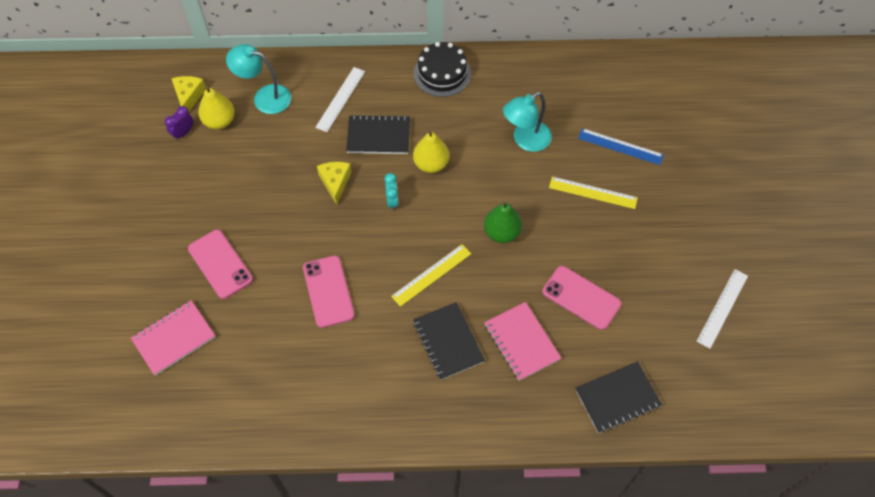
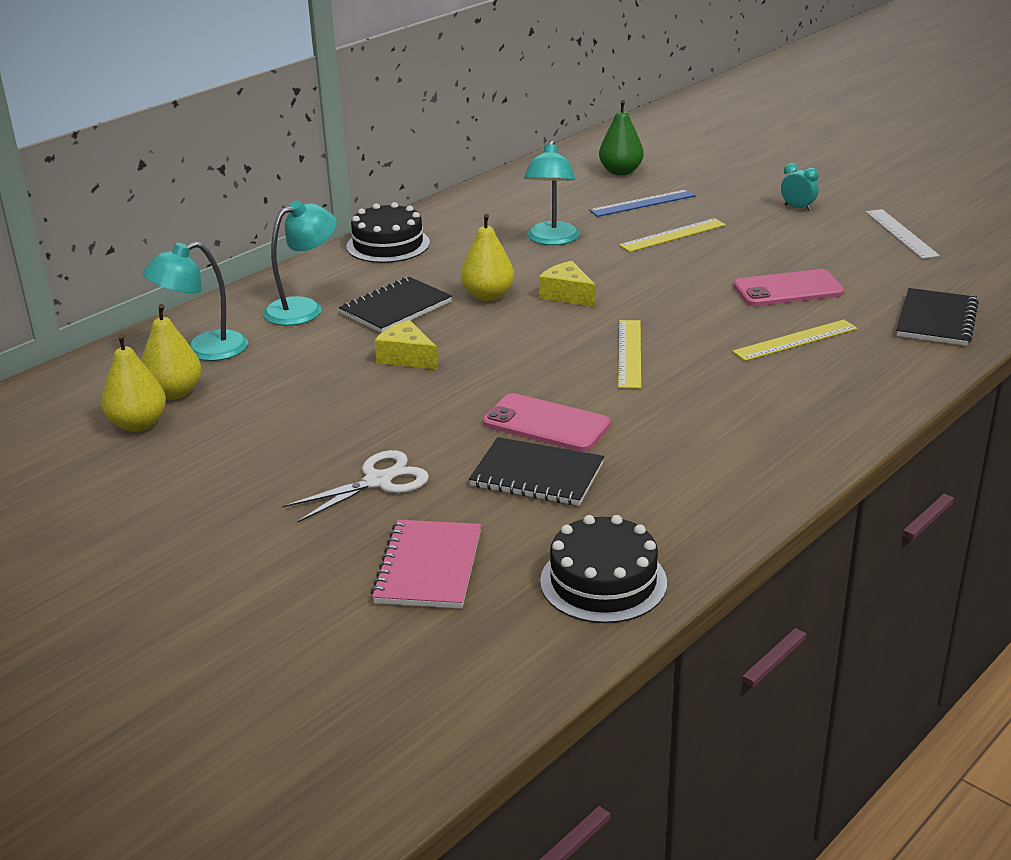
camera: 45 degrees left, 30 degrees down
purple clock [165,106,193,140] -> yellow pear [101,334,166,432]
yellow cheese [171,76,206,112] -> yellow cheese moved to [539,261,596,307]
pink phone [188,230,253,299] -> white scissors [283,450,429,523]
white ruler [315,67,365,132] -> turquoise lamp [263,201,337,326]
turquoise clock [384,173,398,211] -> turquoise clock moved to [781,163,819,211]
black notebook [413,302,485,380] -> black notebook moved to [469,437,604,506]
green pear [484,201,522,243] -> green pear moved to [599,100,644,175]
pink notebook [484,302,561,381] -> yellow ruler [732,320,857,361]
none -> black cake [540,515,667,623]

